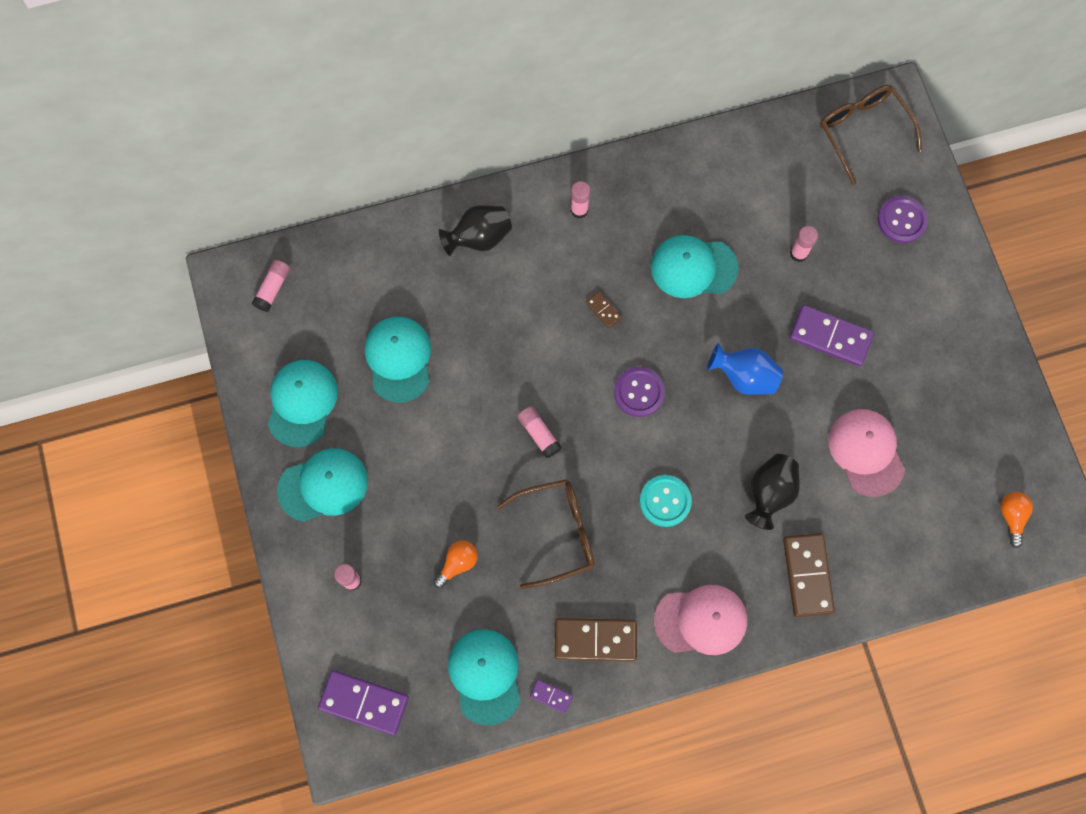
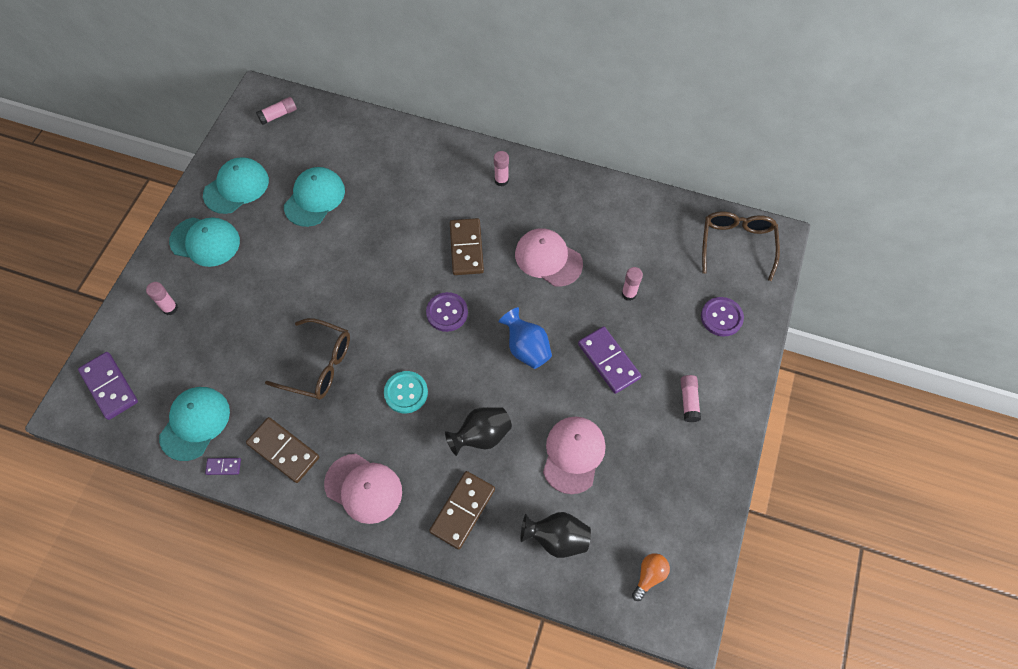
camera: 35 degrees right, 10 degrees down
orange light bulb [433,541,478,588] -> none
black vase [439,205,512,256] -> black vase moved to [520,512,591,558]
pink glue stick [517,406,562,458] -> pink glue stick moved to [680,375,701,422]
purple domino [530,679,573,713] -> purple domino turned 60 degrees counterclockwise [205,458,241,475]
brown domino [586,291,622,328] -> brown domino [450,218,484,275], size x2.10
turquoise cap [651,235,739,298] -> pink cap [515,228,583,287]

